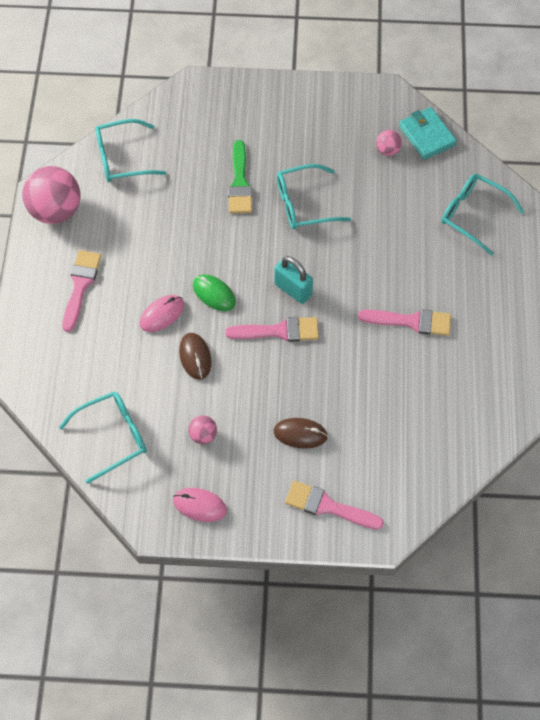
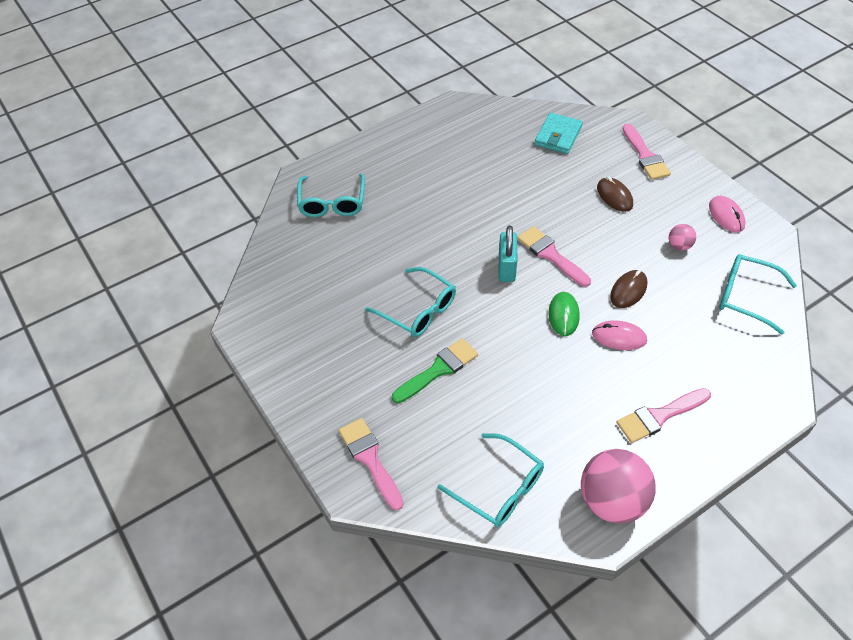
camera: 125 degrees left, 10 degrees down
pink brush [358,309,451,336] -> pink brush moved to [339,418,404,510]
pink ball [376,130,402,156] -> none
turquoise wallet [399,107,457,160] -> turquoise wallet moved to [535,113,583,154]

